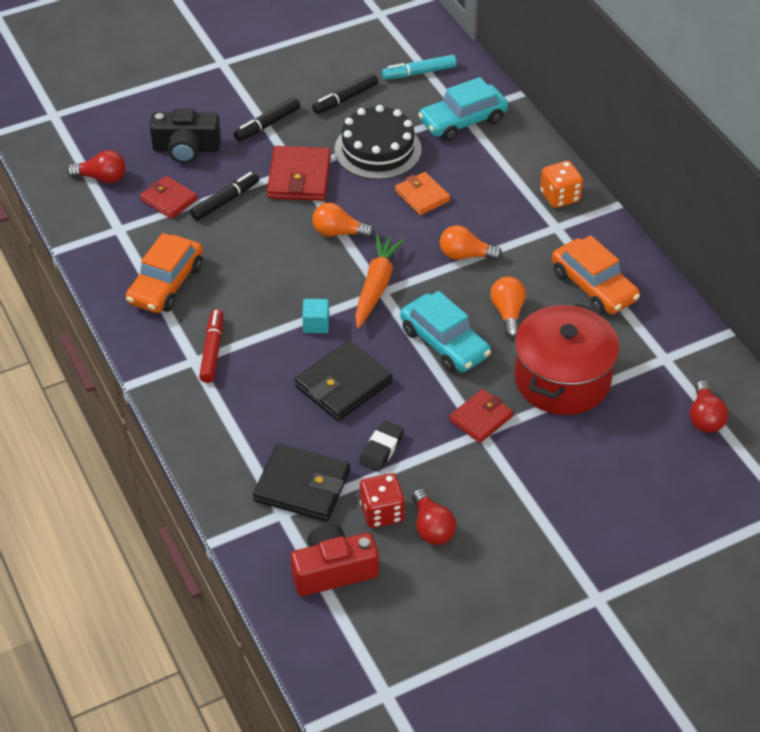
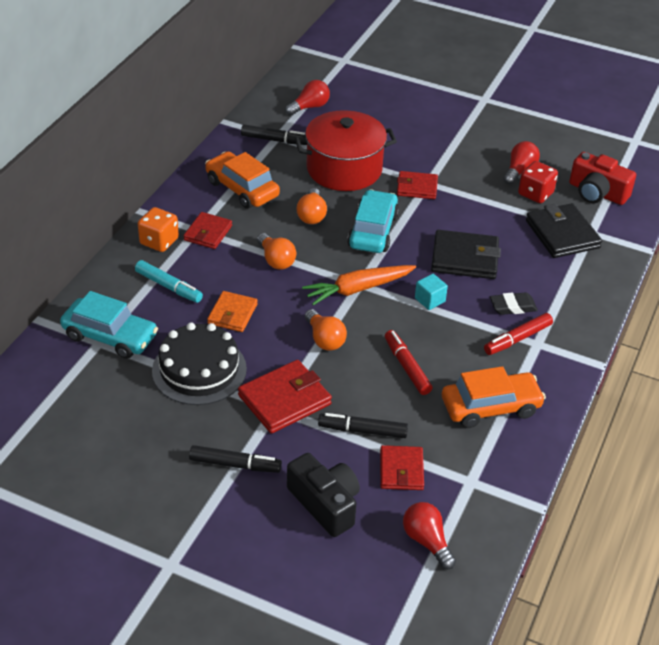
camera: 130 degrees left, 5 degrees down
black marker [312,73,378,114] -> black marker moved to [241,124,307,145]
black eraser [359,421,404,472] -> black eraser moved to [490,292,538,315]
turquoise marker [382,55,457,80] -> turquoise marker moved to [135,260,203,303]
orange light bulb [490,276,526,338] -> orange light bulb turned 45 degrees counterclockwise [297,188,327,224]
orange car [552,235,640,314] -> orange car turned 60 degrees counterclockwise [205,151,280,209]
none -> red wallet [183,212,232,249]
none -> red marker [385,330,432,395]

